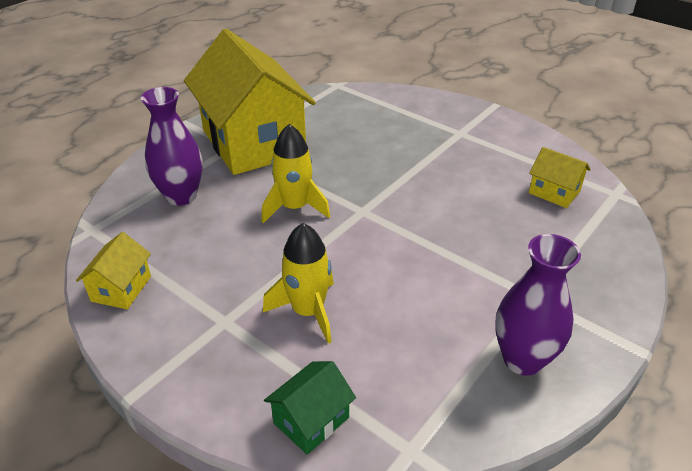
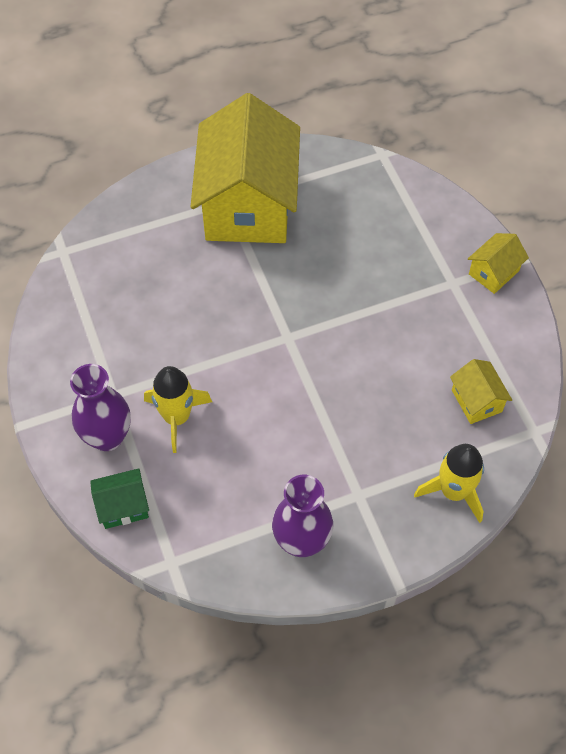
camera: 30 degrees right, 20 degrees up
yellow house [76,232,151,309] -> yellow house moved to [468,233,529,294]
purple vase [141,87,203,206] -> purple vase moved to [70,364,131,451]
yellow rocket [261,124,330,223] -> yellow rocket moved to [414,444,484,523]

